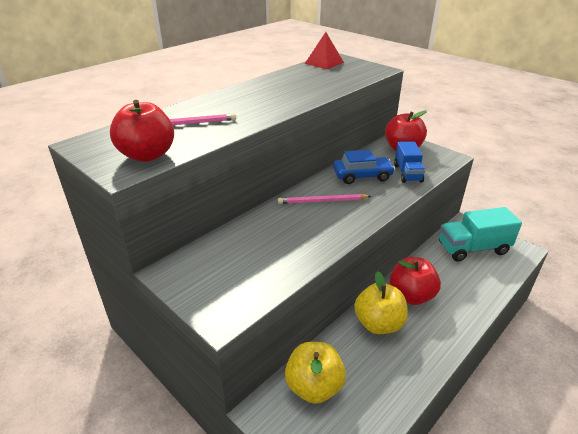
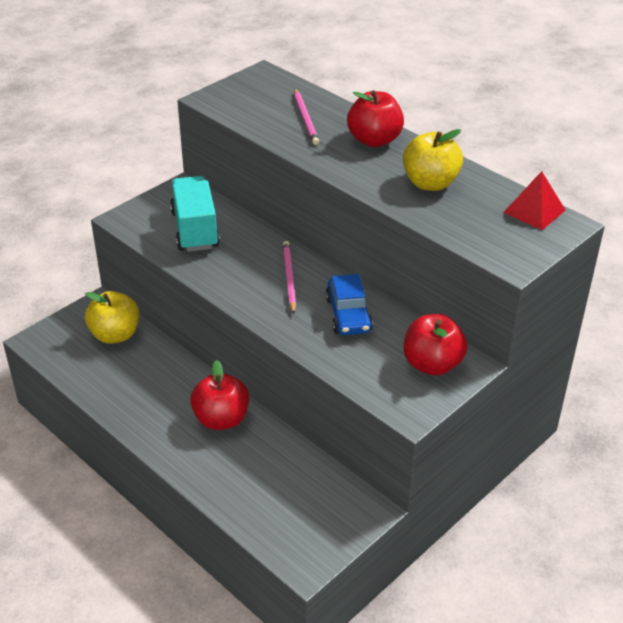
camera: 90 degrees right, 5 degrees up
red apple [110,100,174,162] -> red apple moved to [347,90,404,147]
yellow apple [354,271,408,334] -> yellow apple moved to [403,129,463,191]
blue truck [394,141,425,183] -> none
turquoise truck [439,207,522,262] -> turquoise truck moved to [170,176,220,252]

